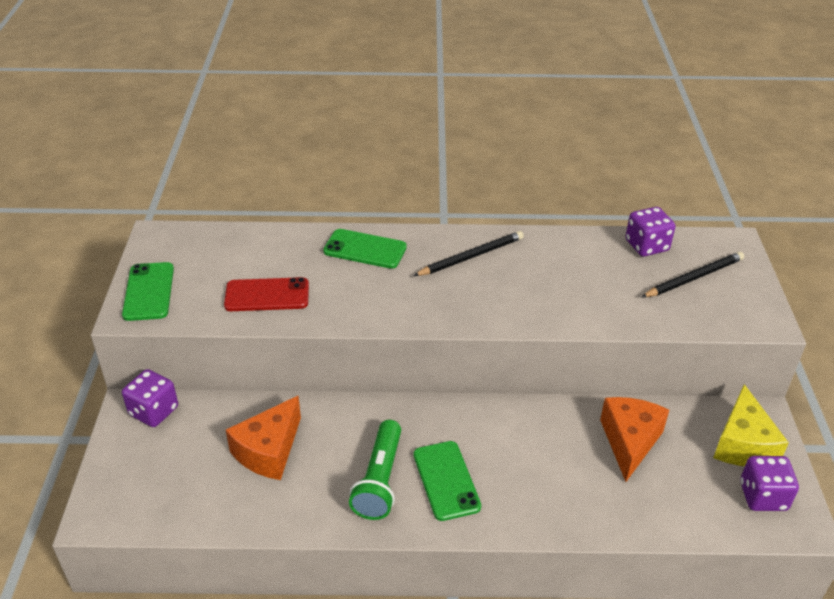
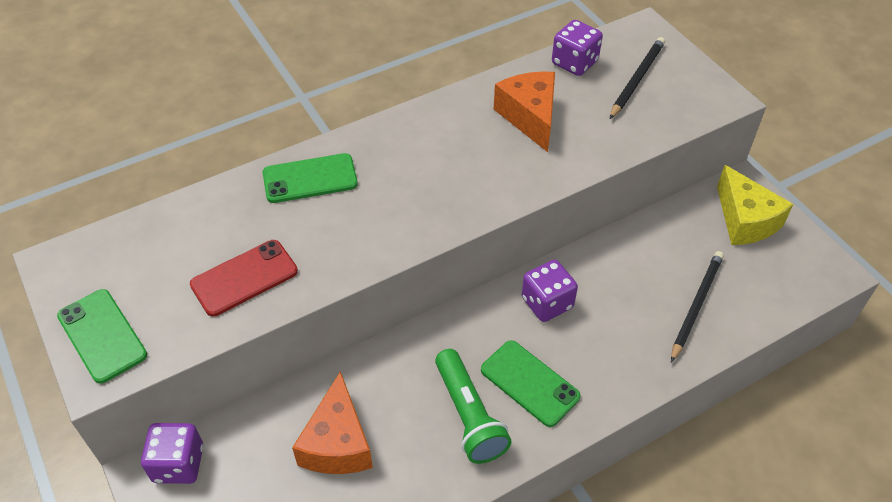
camera: 30 degrees left, 10 degrees up
black pencil [413,231,524,276] -> black pencil moved to [671,251,724,362]
orange cheese [600,397,669,482] -> orange cheese moved to [494,71,555,152]
purple dice [740,456,799,511] -> purple dice moved to [522,260,578,322]

